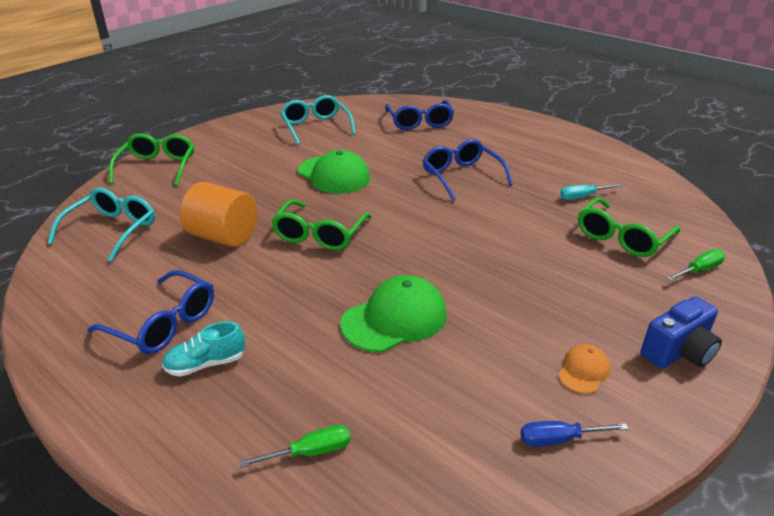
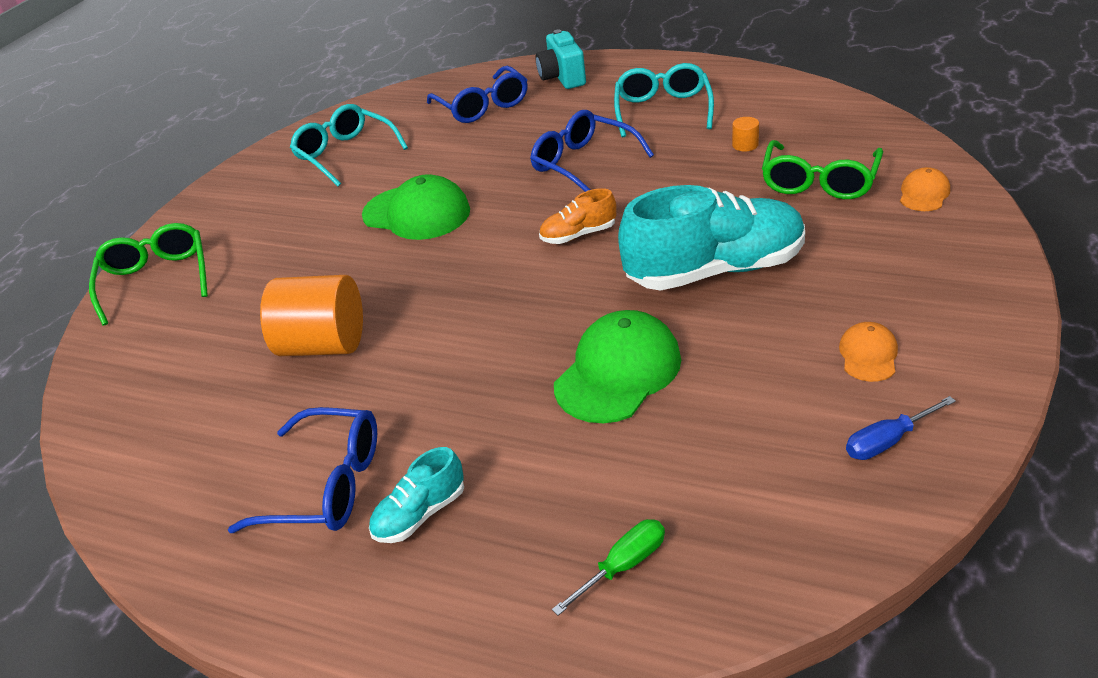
camera: 15 degrees left, 5 degrees up
turquoise glasses [47,187,155,262] -> turquoise glasses moved to [614,63,714,138]
green glasses [271,200,371,250] -> none
turquoise screwdriver [560,184,622,200] -> orange cylinder [732,117,759,152]
blue camera [641,296,722,369] -> none
green screwdriver [667,249,725,281] -> orange cap [900,167,950,211]
none -> turquoise camera [535,30,586,89]
none -> orange shoe [539,188,617,244]
none -> turquoise shoe [618,185,805,291]

